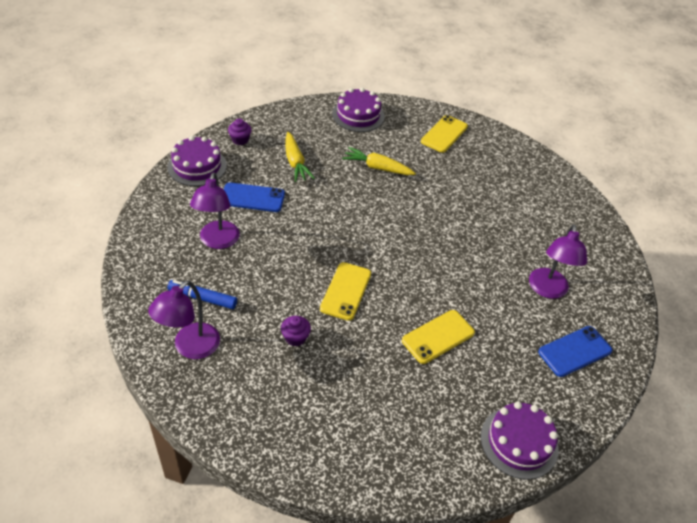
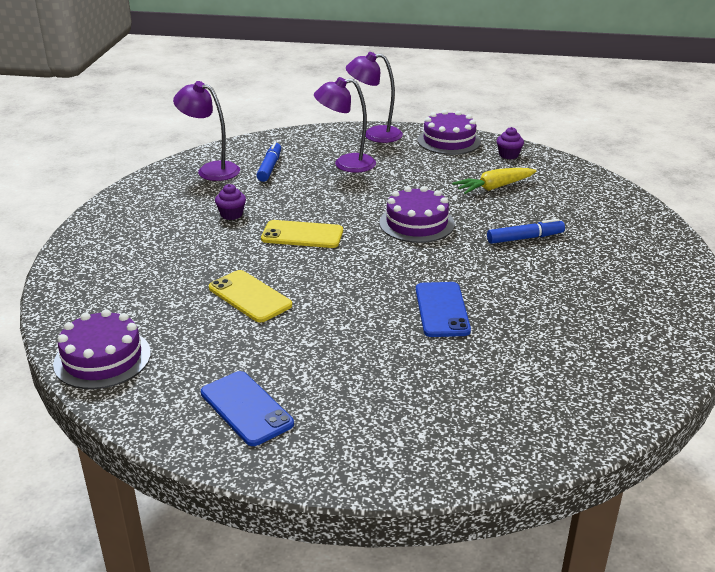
camera: 85 degrees right, 15 degrees down
blue phone [223,182,285,212] -> blue phone moved to [416,282,471,337]
purple cake [332,88,385,132] -> purple cake moved to [379,186,455,243]
yellow carrot [342,147,416,175] -> blue marker [487,219,565,244]
yellow phone [421,115,468,153] -> none
purple lamp [529,224,587,299] -> purple lamp moved to [346,52,403,143]

